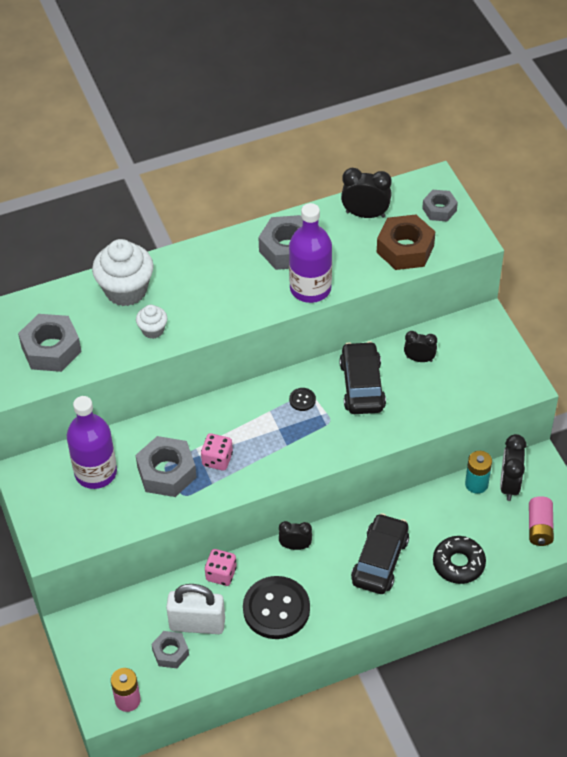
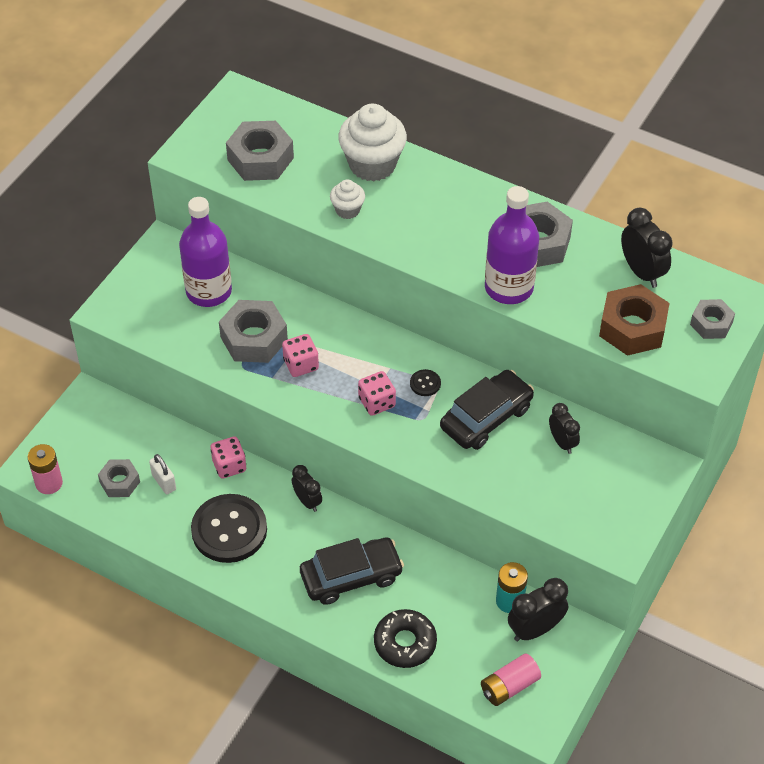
camera: 50 degrees right, 0 degrees up
white padlock [166,584,225,634] -> white padlock [149,454,176,494], size x0.52
none -> pink dice [358,371,396,416]

